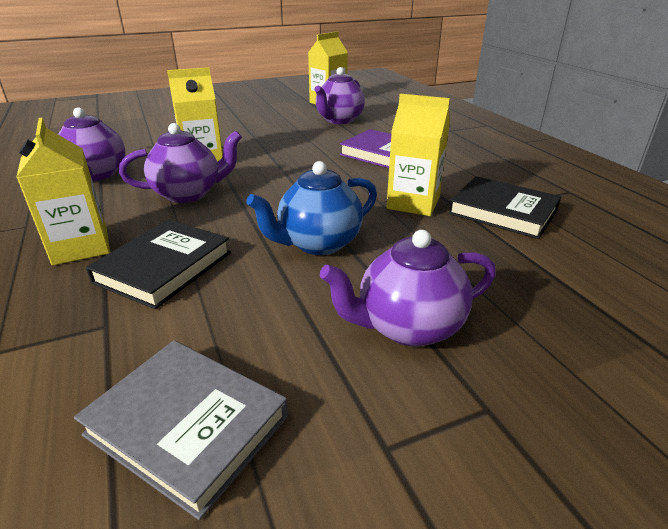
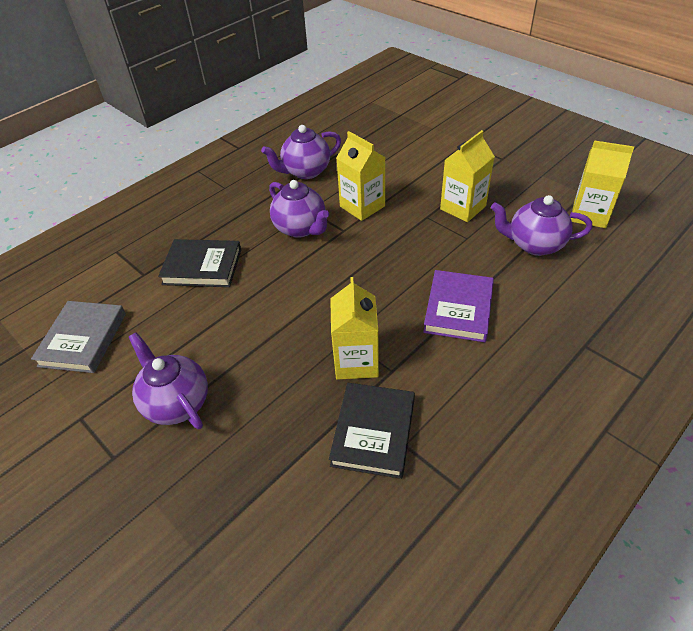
camera: 70 degrees right, 15 degrees up
yellow carton [16,117,110,265] -> yellow carton moved to [440,130,495,222]
blue teapot [246,161,377,255] -> none

